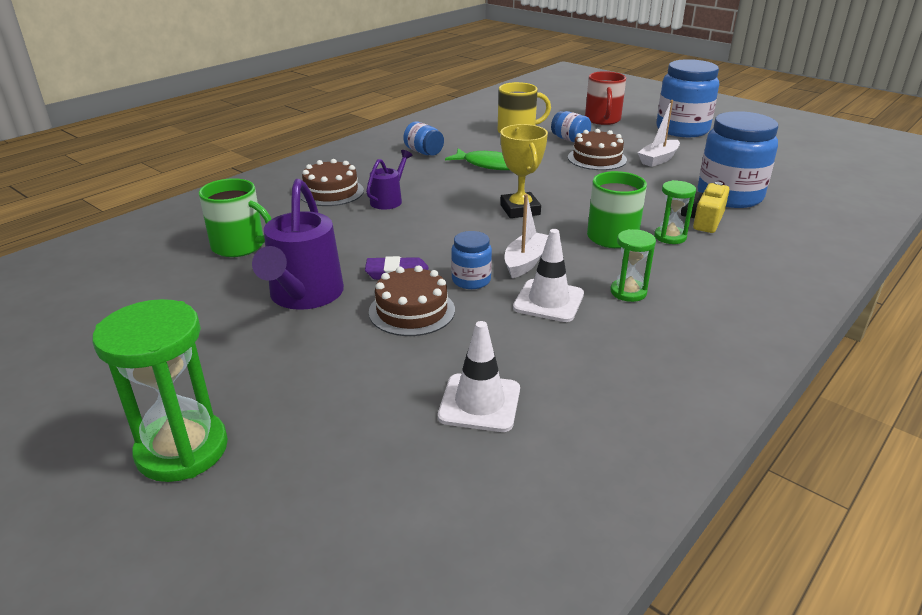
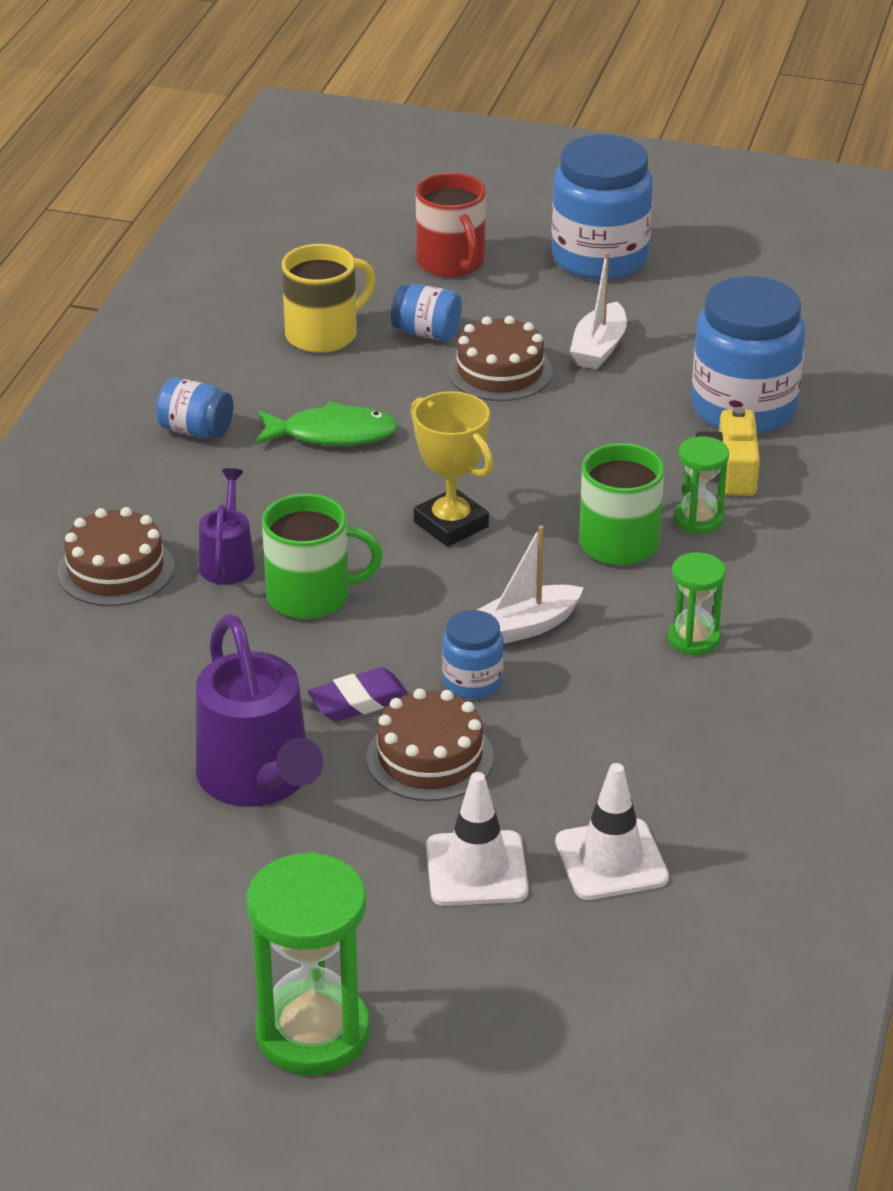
camera: 25 degrees left, 5 degrees up
green mug [199,178,271,257] -> green mug moved to [262,493,383,619]
white boat [505,194,548,278] -> white boat turned 120 degrees counterclockwise [477,525,584,644]
white traffic cone [513,229,584,322] -> white traffic cone moved to [426,772,529,906]

